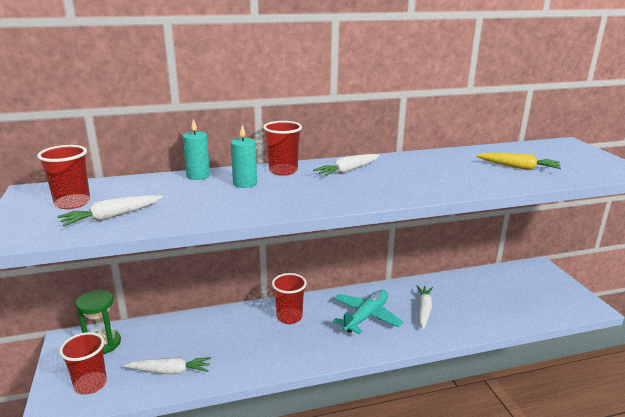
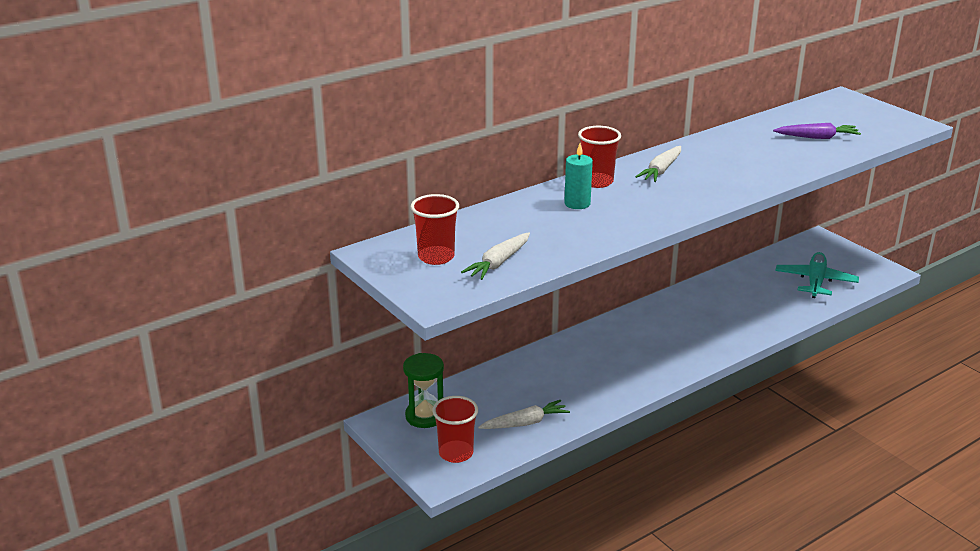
camera: 20 degrees left, 5 degrees up
turquoise candle [183,119,210,180] -> none
red cup [272,273,307,324] -> none
turquoise plane [333,290,403,334] -> turquoise plane moved to [775,252,859,298]
white carrot [417,285,433,329] -> none
yellow carrot [476,153,561,170] -> purple carrot [773,123,861,139]

